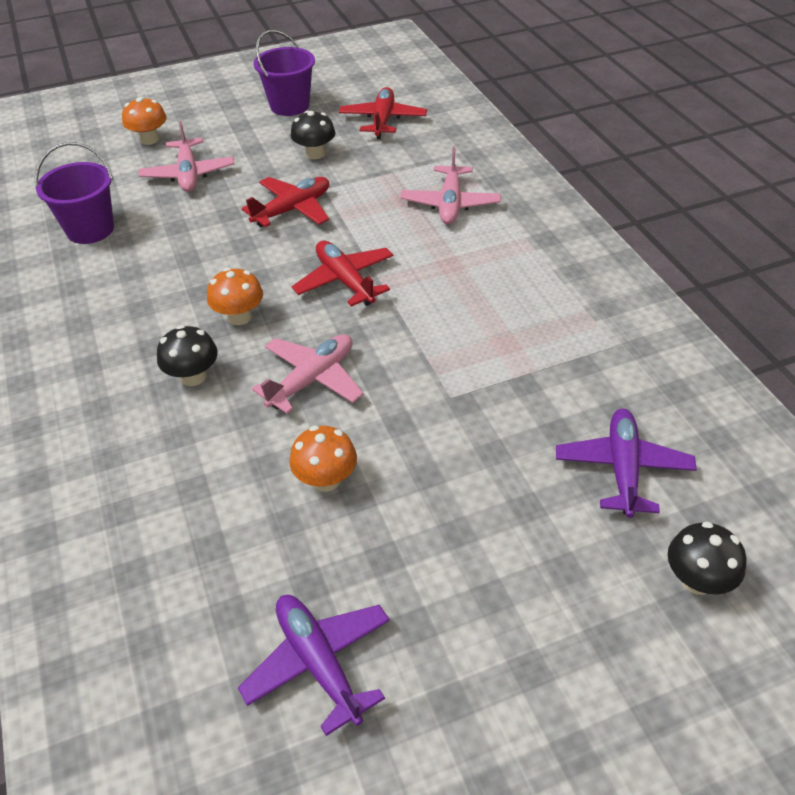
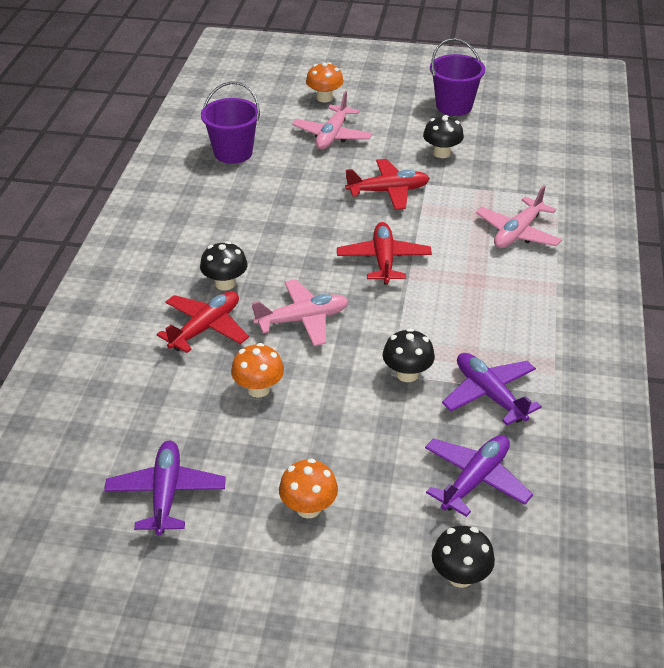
camera: 30 degrees right, 5 degrees down
orange mushroom [207,268,263,325] -> orange mushroom moved to [279,458,338,518]
red plane [339,87,427,139] -> red plane moved to [157,291,249,353]
none -> black mushroom [383,328,435,382]
none -> purple plane [442,353,542,425]

